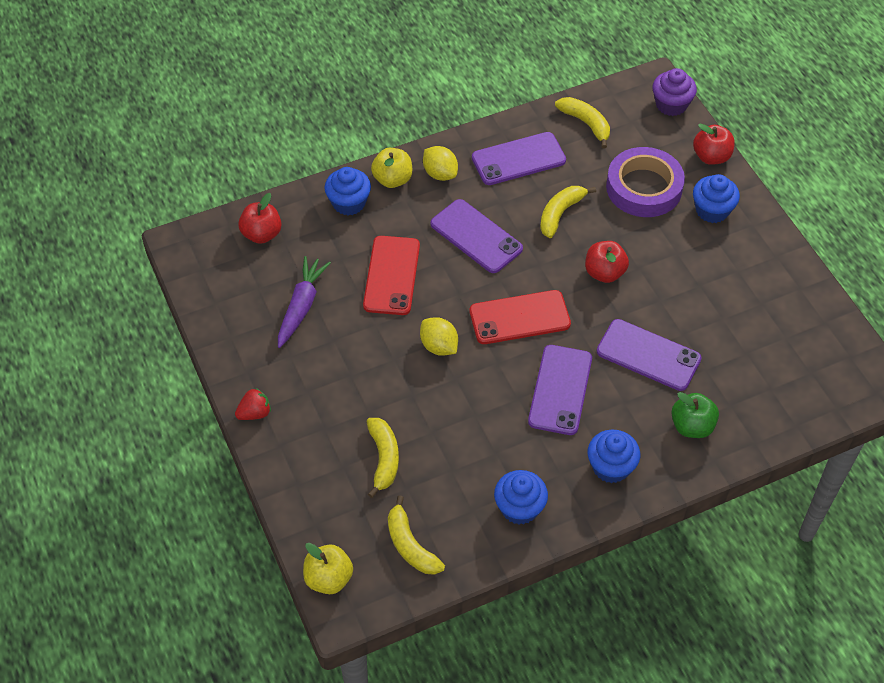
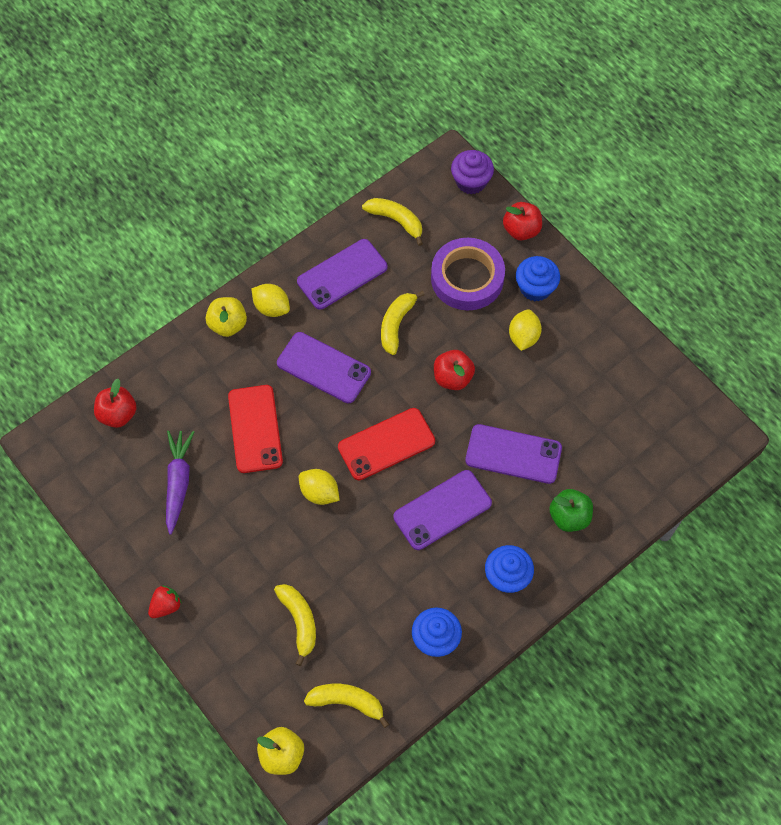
camera: 15 degrees left, 10 degrees up
blue cupcake [325,167,371,216] -> none
yellow banana [388,496,445,575] -> yellow banana turned 150 degrees clockwise [304,684,389,728]
purple phone [528,345,592,435] -> purple phone turned 60 degrees clockwise [393,470,492,550]
none -> yellow lemon [509,309,542,351]

